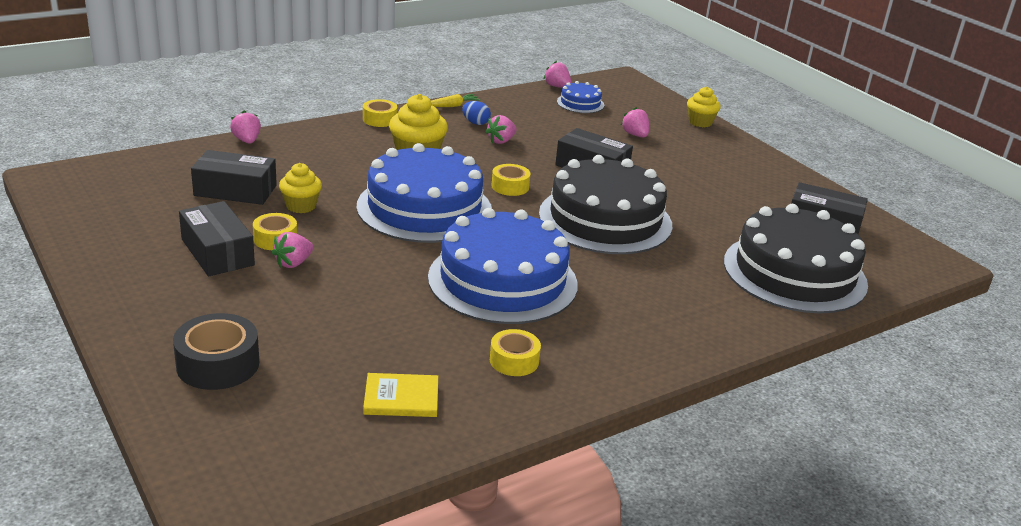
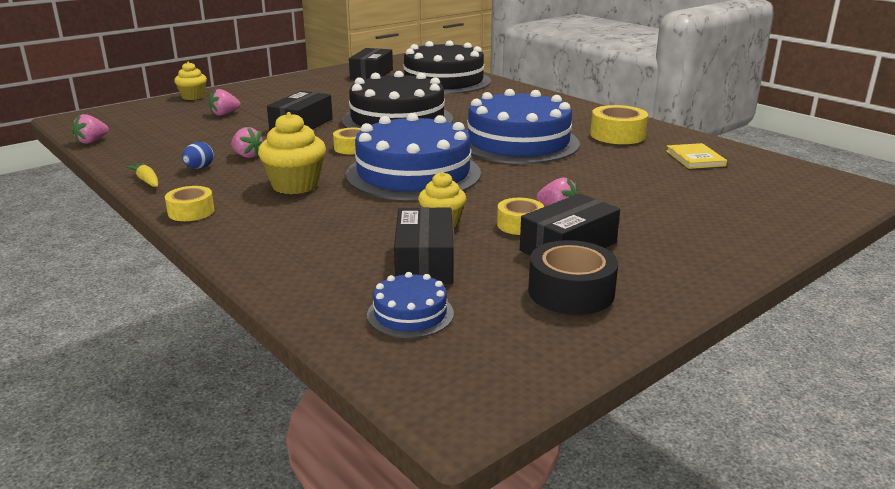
camera: 95 degrees left, 5 degrees down
black tape [173,313,259,390] -> black tape moved to [528,240,618,315]
pink strawberry [230,110,261,144] -> none
yellow tape [490,329,541,376] -> yellow tape [590,105,648,144], size x1.56
blue cake [557,81,604,113] -> blue cake moved to [367,272,454,338]

